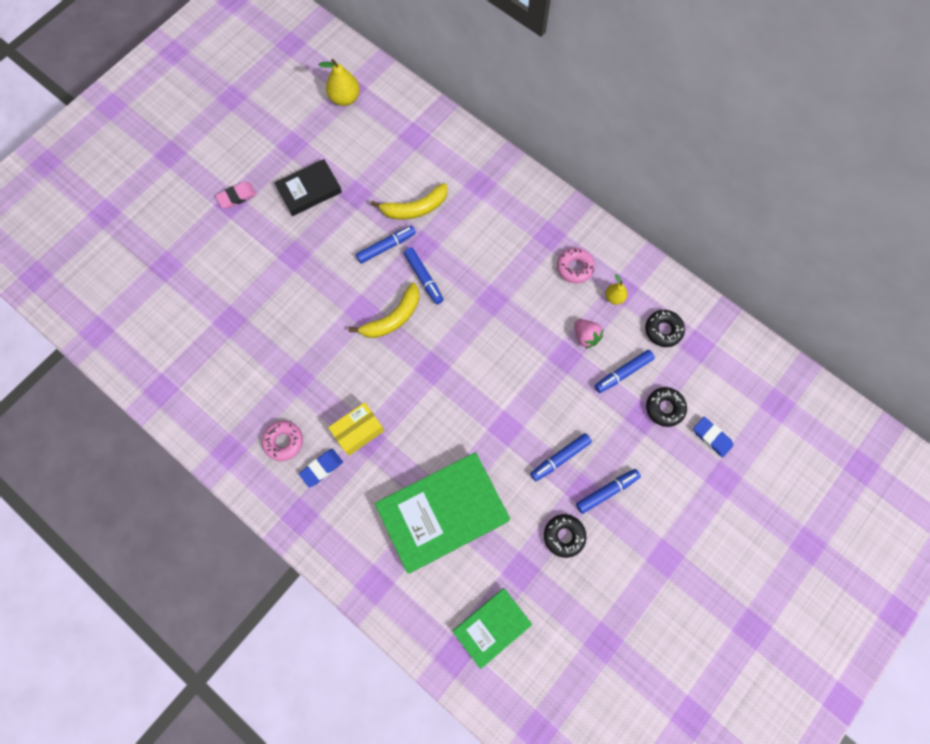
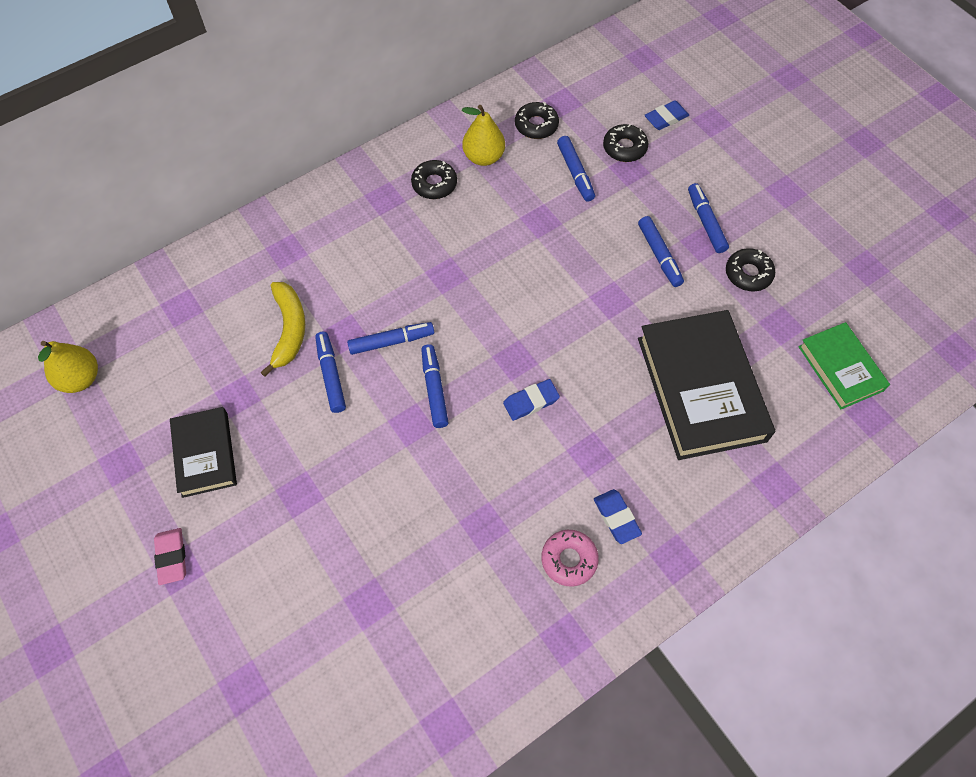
camera: 75 degrees left, 10 degrees down
yellow box [328,402,384,456] -> none
yellow banana [349,283,419,338] -> blue marker [421,344,449,428]
green book [375,452,510,573] -> black book [638,310,775,460]
pink donut [557,248,595,283] -> black donut [411,160,457,199]
pink strawberry [574,319,603,349] -> none
yellow pear [606,274,628,305] -> yellow pear [462,105,505,166], size x1.67
none -> blue eraser [503,379,560,421]

